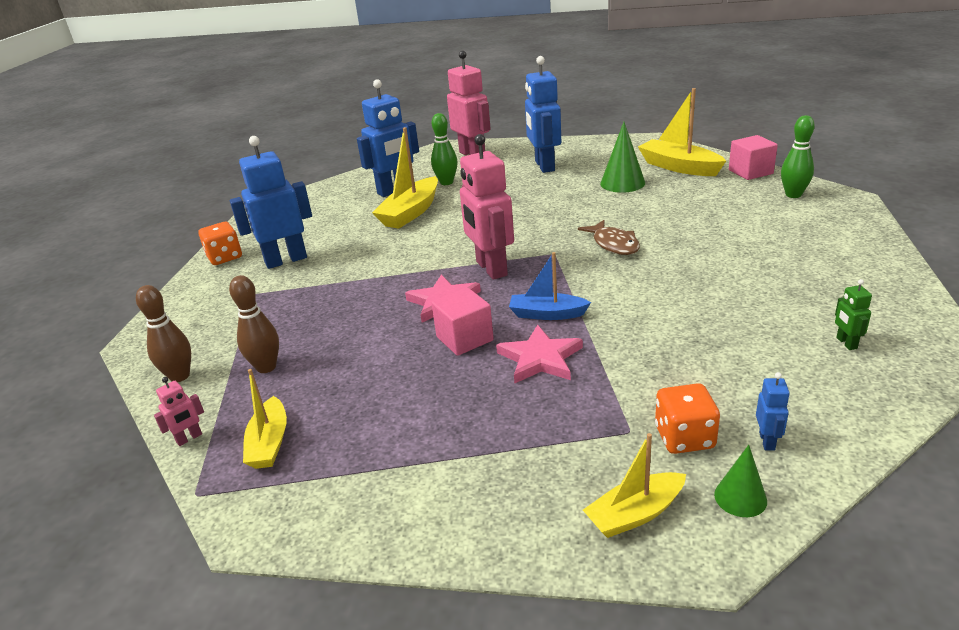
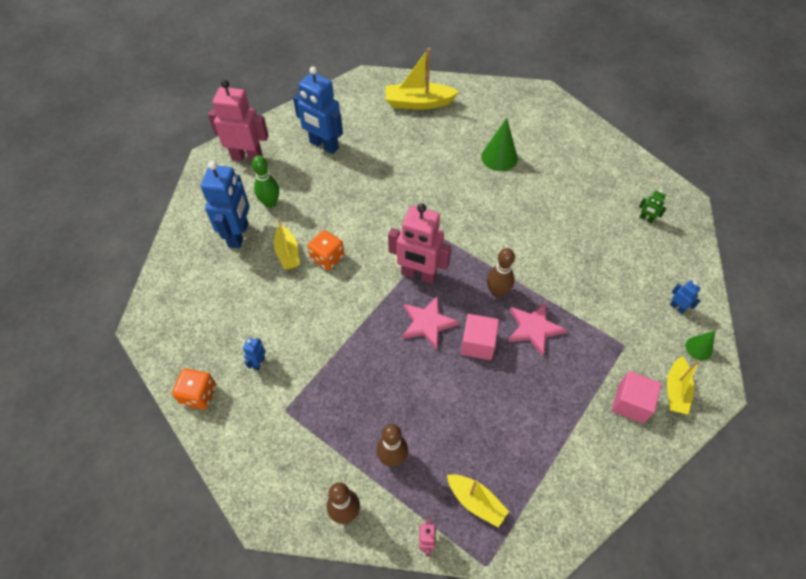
camera: 50 degrees left, 25 degrees up
blue robot [230,136,312,269] -> blue robot [243,338,266,370], size x0.42
yellow boat [372,127,438,229] -> yellow boat [274,218,300,270], size x0.63
blue boat [509,252,591,320] -> brown bowling pin [487,248,515,298]
brown fish [578,220,640,255] -> none
green cone [600,122,645,193] -> green cone moved to [481,118,518,171]
orange dice [655,383,720,454] -> orange dice moved to [308,230,344,271]
pink cube [729,135,778,180] -> pink cube moved to [612,371,662,423]
green bowling pin [781,115,815,198] -> none

